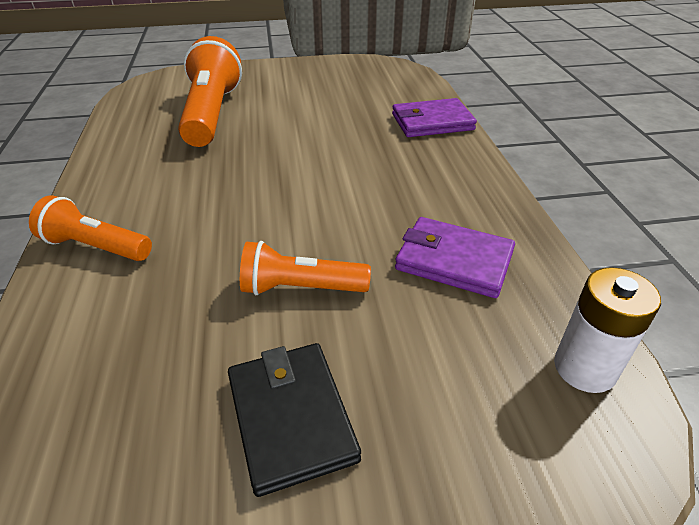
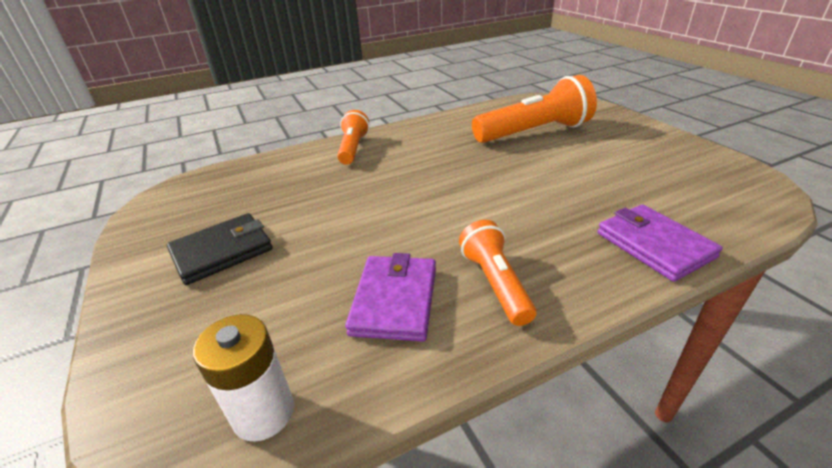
camera: 75 degrees right, 5 degrees down
orange flashlight [240,241,371,295] -> orange flashlight moved to [459,220,536,326]

